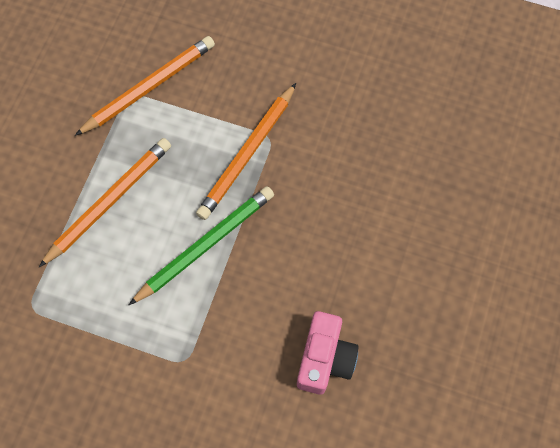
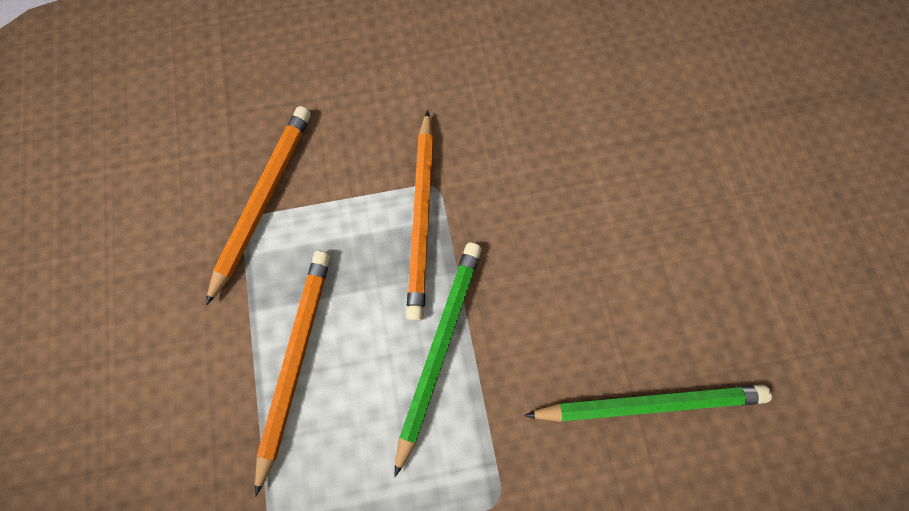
camera: 30 degrees left, 5 degrees up
pink camera [297,311,359,395] -> green pencil [524,384,772,422]

